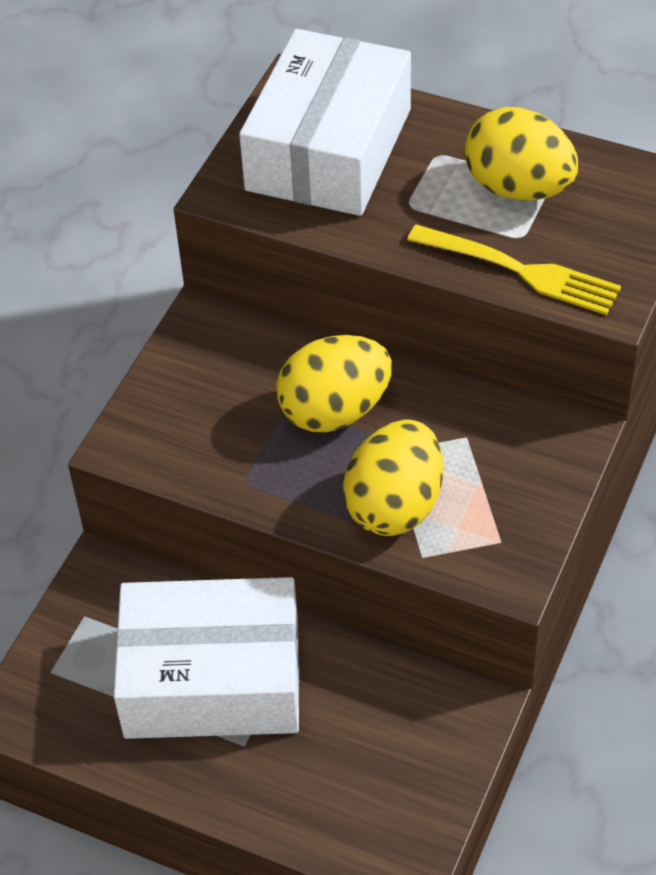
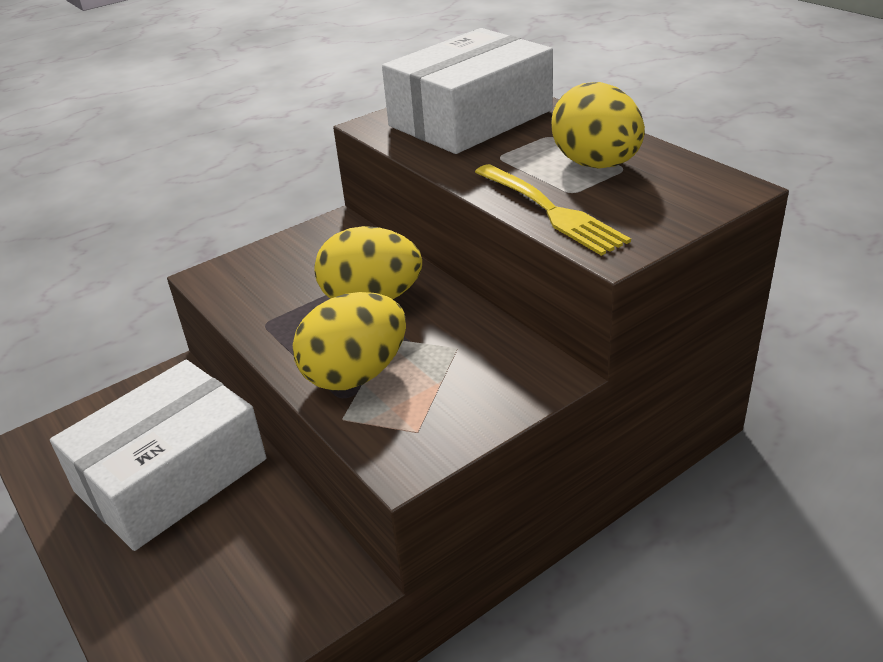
camera: 30 degrees right, 15 degrees down
white box [114,577,299,739] -> white box turned 75 degrees counterclockwise [50,360,266,551]

